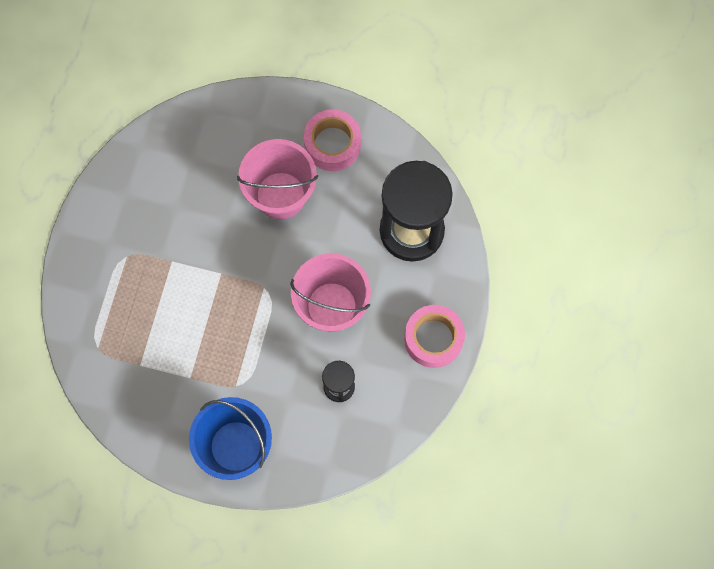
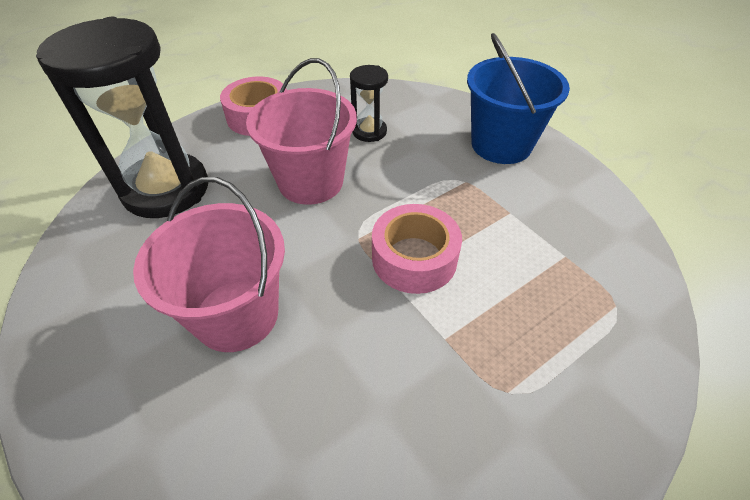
camera: 140 degrees left, 25 degrees down
pink tape [304,109,361,171] -> pink tape moved to [372,204,462,294]

